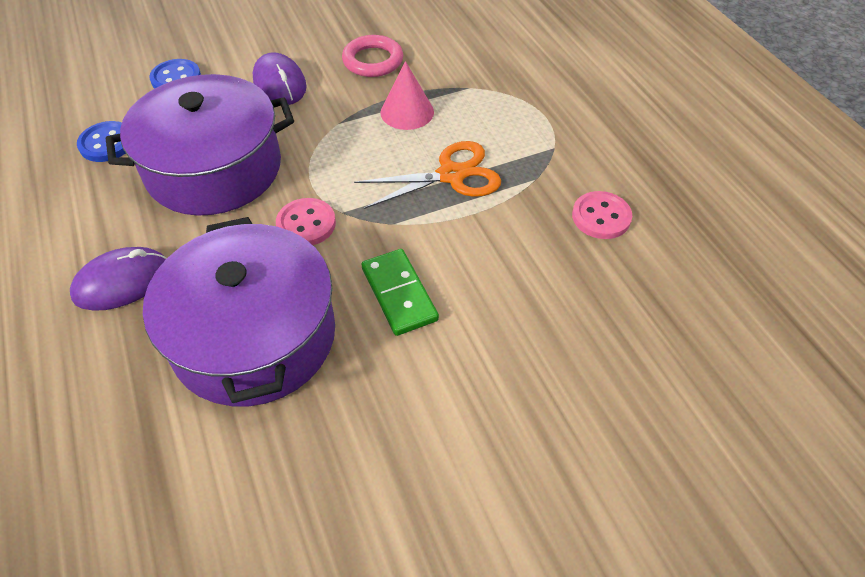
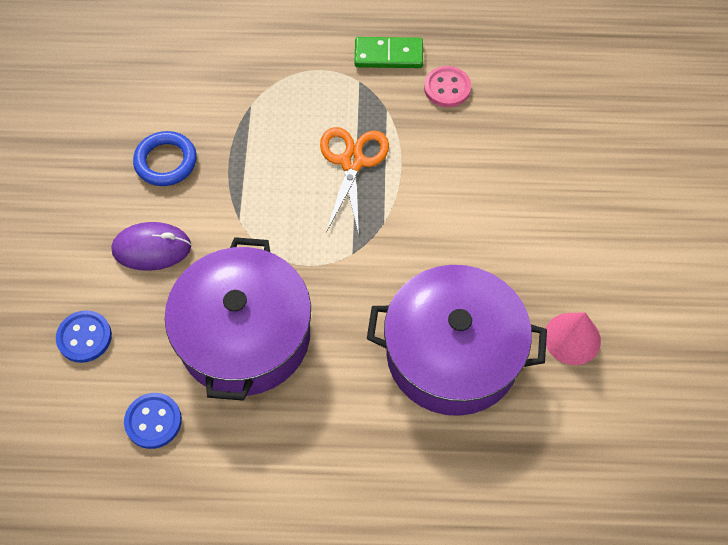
camera: 65 degrees left, 10 degrees up
purple mouse [70,247,167,311] -> none
pink button [276,198,336,245] -> none
pink ring [342,35,403,77] -> blue ring [133,131,197,186]
green domino [361,249,439,336] -> green domino moved to [355,37,423,68]
pink cone [380,61,434,130] -> pink cone moved to [545,312,601,365]

